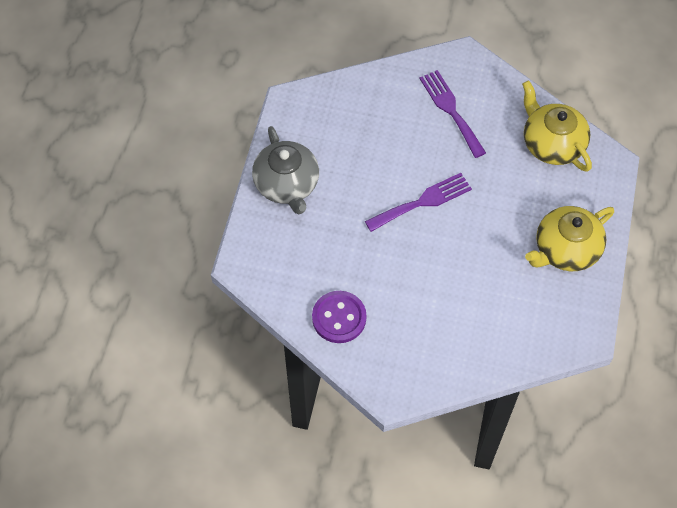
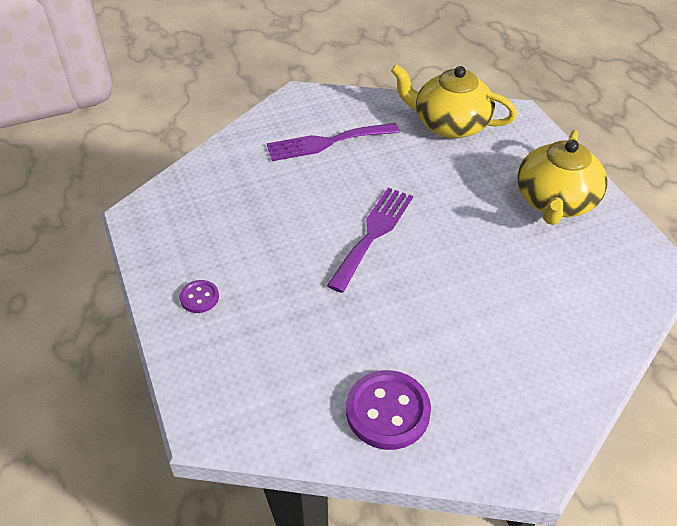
camera: 35 degrees left, 15 degrees down
grey teapot [252,126,319,214] -> purple button [180,280,219,313]
purple fork [419,70,486,158] -> purple fork turned 45 degrees counterclockwise [267,123,400,161]

